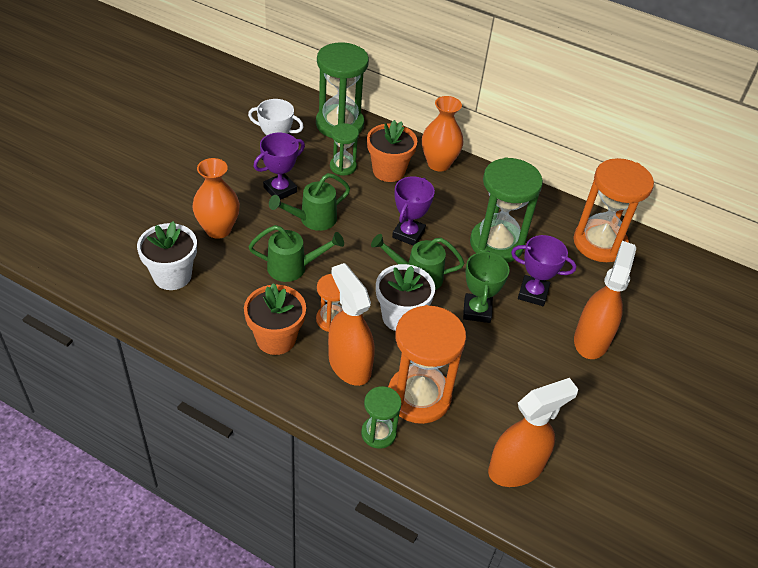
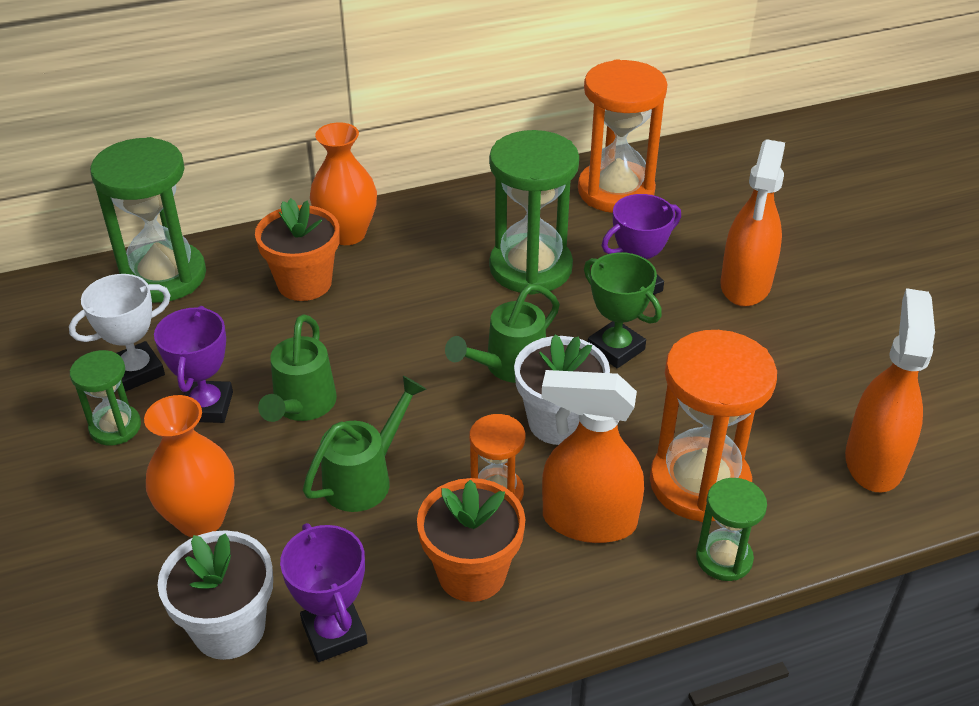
camera: 45 degrees left, 5 degrees down
green hourglass [330,123,359,175] -> green hourglass moved to [70,350,141,445]
purple trophy [392,176,435,246] -> purple trophy moved to [280,523,367,662]
orange spray bottle [574,241,636,359] -> orange spray bottle turned 135 degrees counterclockwise [720,139,785,307]

